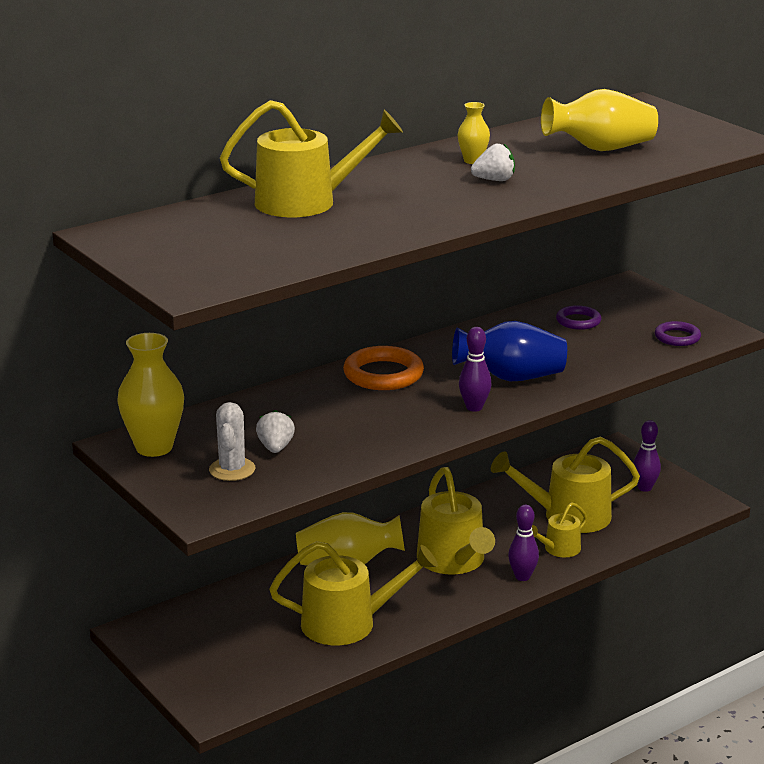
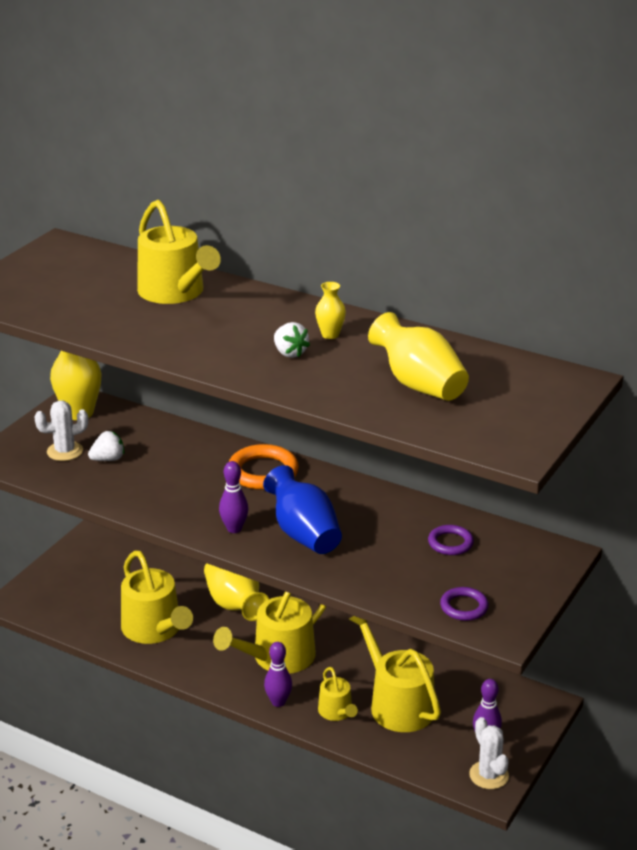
camera: 65 degrees right, 5 degrees up
yellow watering can [532,502,587,557] -> yellow watering can turned 135 degrees counterclockwise [318,667,358,721]
none -> white cactus [469,717,509,789]

